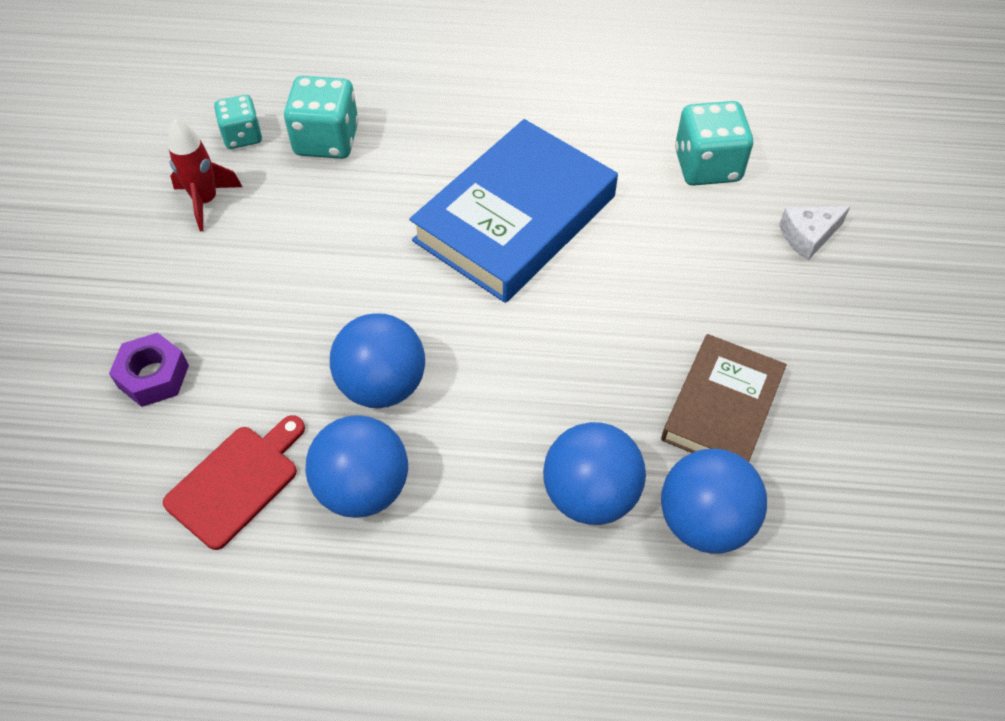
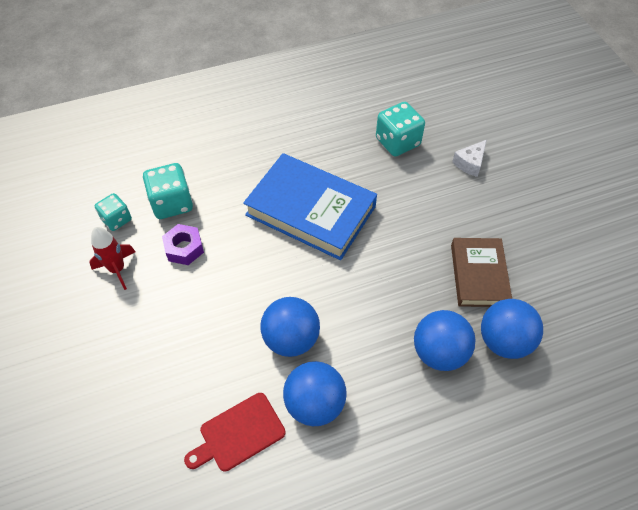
camera: 25 degrees left, 0 degrees up
purple nut [109,332,189,407] -> purple nut moved to [162,224,204,265]
red cutting board [163,415,305,550] -> red cutting board turned 135 degrees counterclockwise [184,393,285,472]
blue book [409,119,618,303] -> blue book turned 75 degrees counterclockwise [243,153,377,260]

